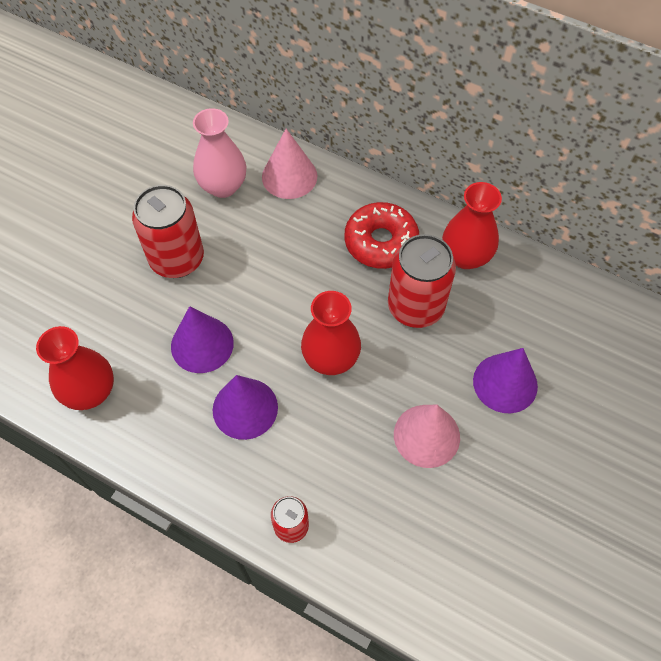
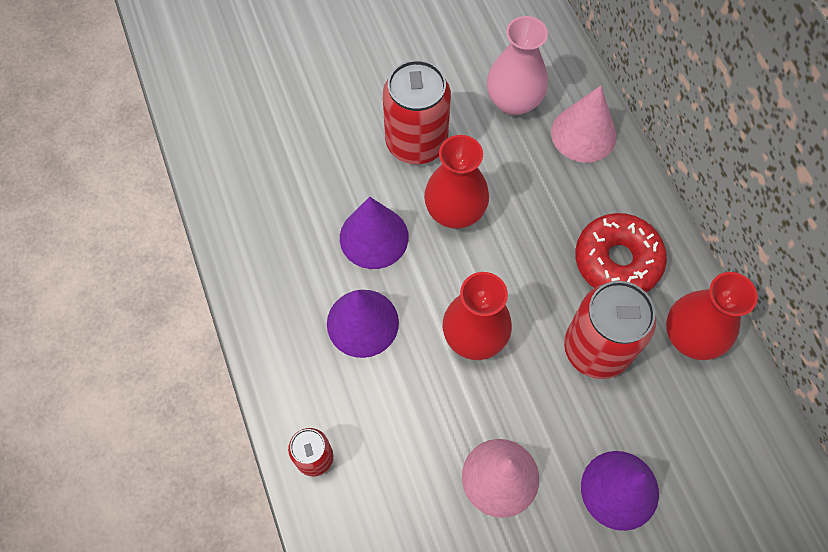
camera: 40 degrees right, 5 degrees up
red vase [36,326,114,410] -> red vase moved to [424,135,489,229]

